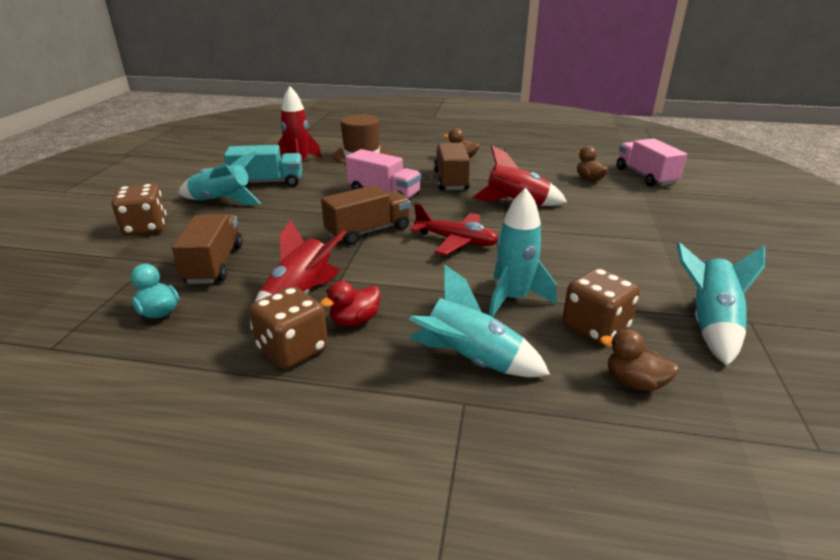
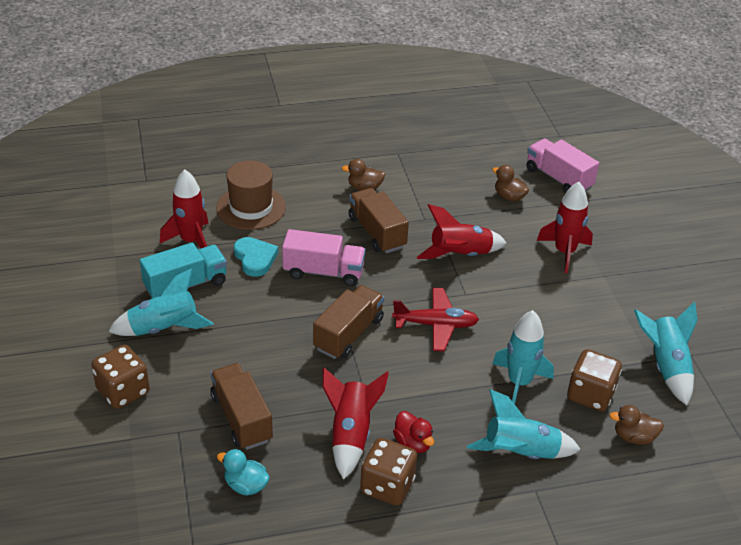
camera: 25 degrees left, 10 degrees up
red duck [320,281,381,326] -> red duck turned 60 degrees counterclockwise [393,411,434,453]
none -> turquoise heart [234,237,278,277]
none -> red rocket [537,182,593,273]

